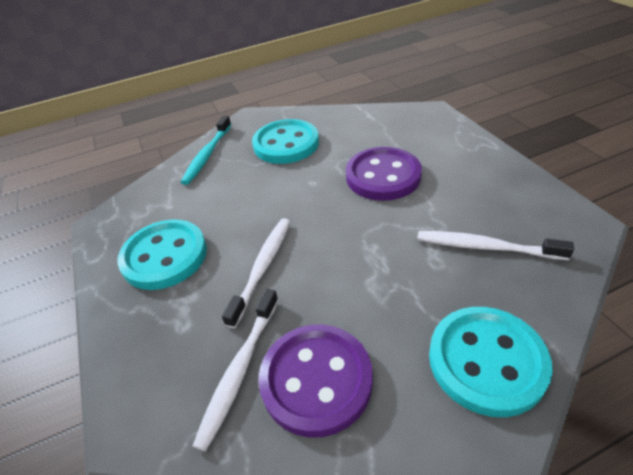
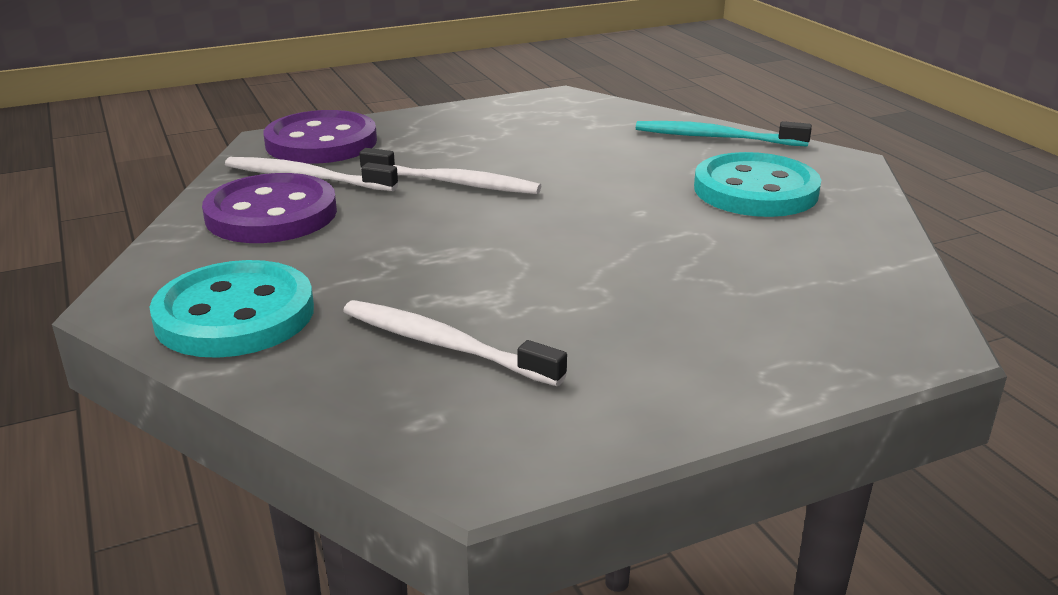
camera: 85 degrees right, 15 degrees down
turquoise button [117,219,207,290] -> none
purple button [346,147,422,201] -> purple button moved to [264,110,377,164]
white toothbrush [417,231,574,260] -> white toothbrush turned 75 degrees counterclockwise [343,300,567,386]

